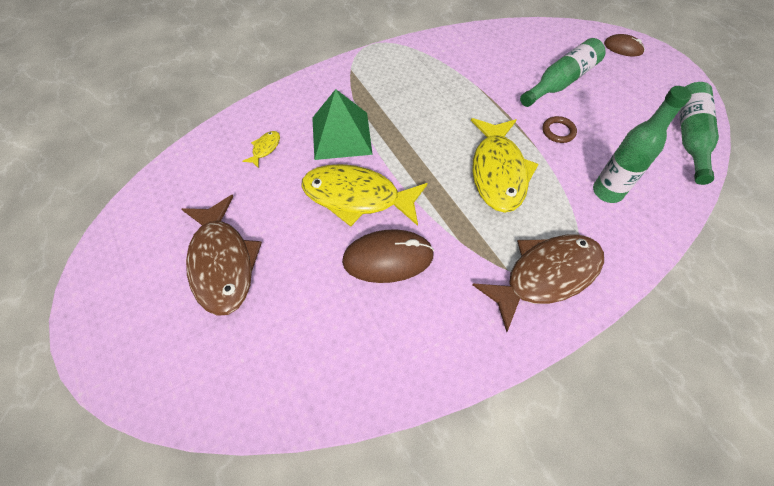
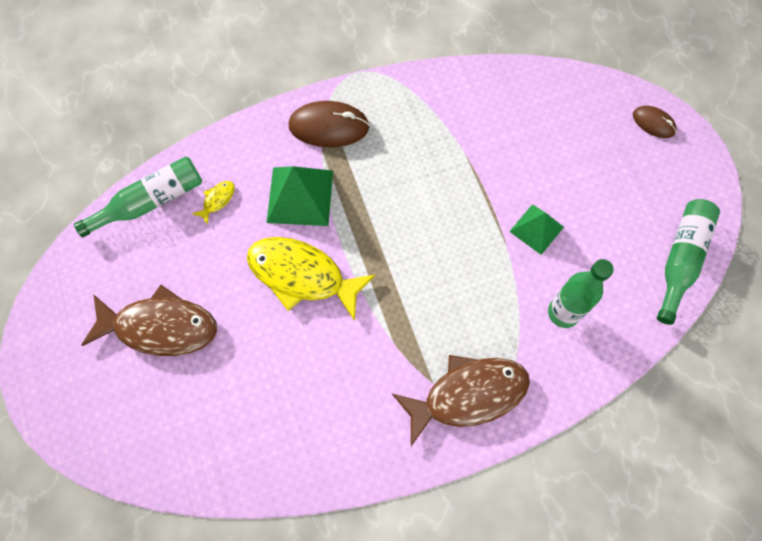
camera: 10 degrees right, 10 degrees up
brown fish [182,195,262,316] -> brown fish turned 75 degrees counterclockwise [81,285,217,356]
brown mouse [342,229,434,283] -> brown mouse moved to [288,101,370,147]
yellow fish [471,118,538,213] -> none
green bottle [520,38,606,107] -> green bottle moved to [74,157,202,237]
brown ring [543,116,577,143] -> green pyramid [509,204,564,255]

